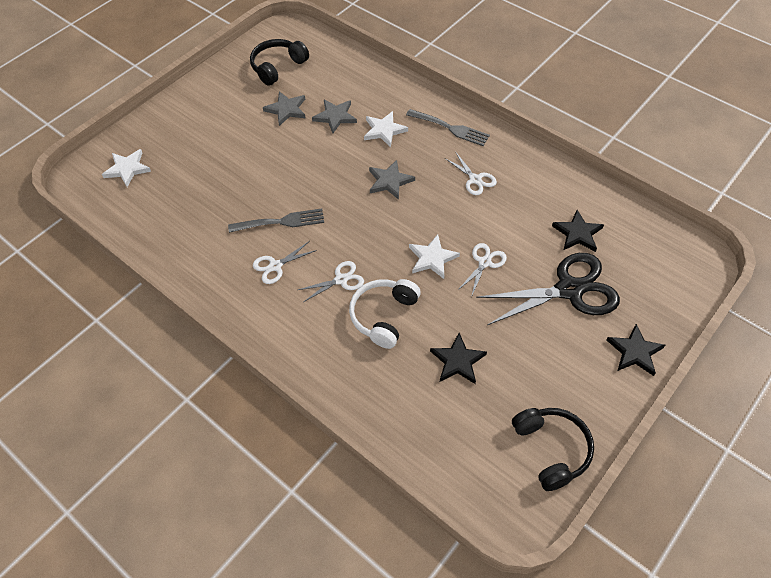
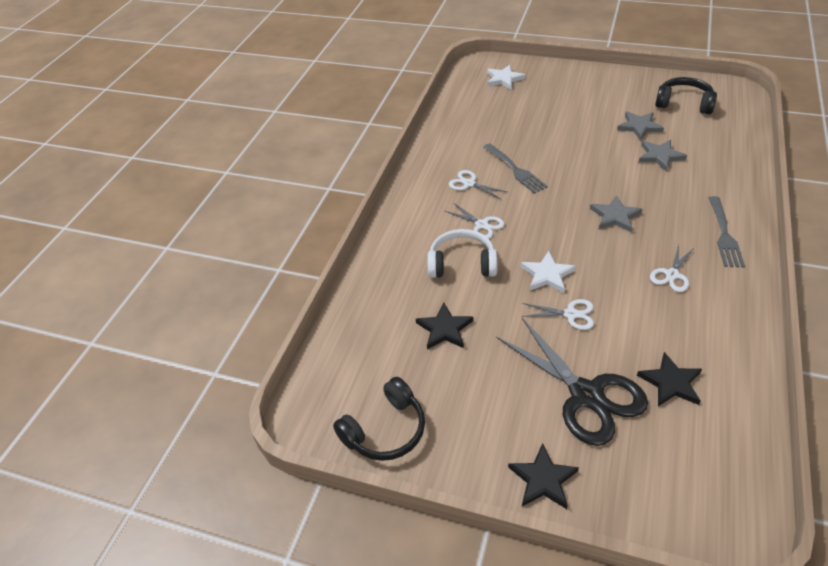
camera: 70 degrees right, 10 degrees down
white star [364,111,408,147] -> none

